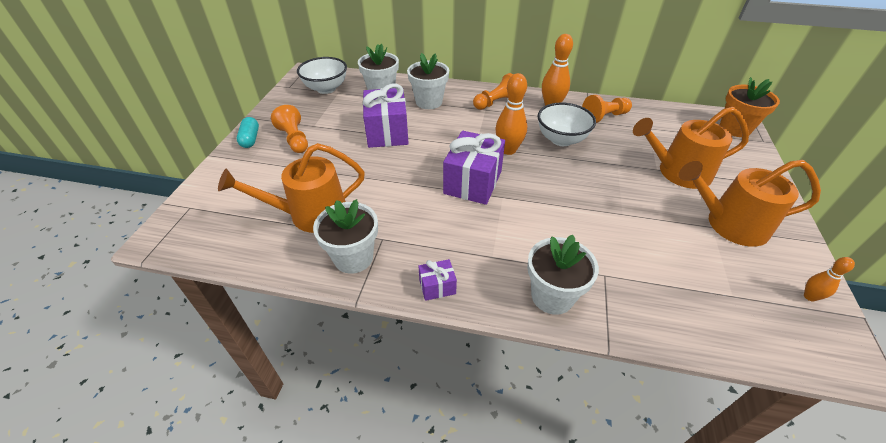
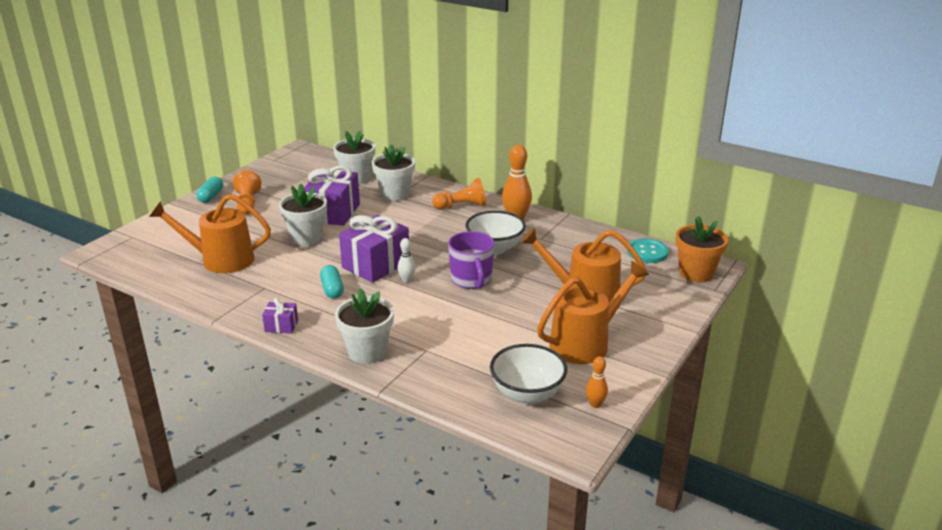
camera: 20 degrees right, 15 degrees down
white bowl [297,57,347,94] -> white bowl moved to [490,344,567,404]
white flower pot [313,199,378,274] -> white flower pot moved to [279,183,327,246]
orange bowling pin [495,73,527,155] -> none
orange pawn [582,95,632,123] -> none
orange watering can [679,160,821,247] -> orange watering can turned 120 degrees clockwise [537,261,649,364]
none -> turquoise capsule [320,265,344,299]
none -> white bowling pin [398,238,415,283]
none -> purple mug [448,231,495,289]
none -> turquoise button [627,239,669,263]

